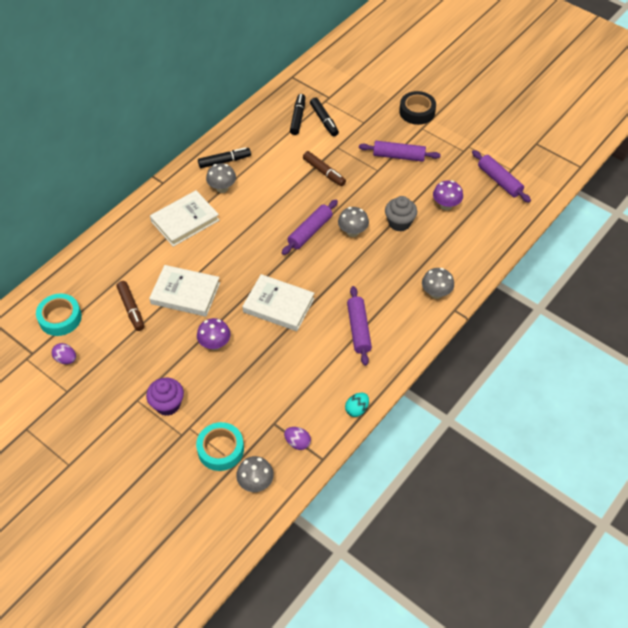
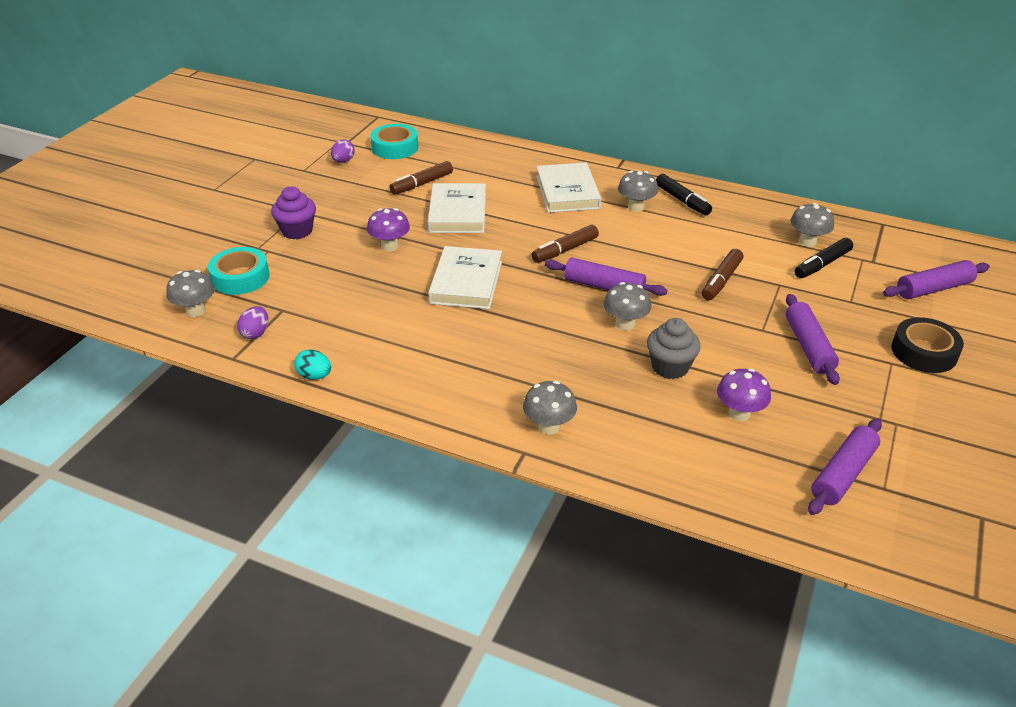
camera: 75 degrees right, 15 degrees down
white book [150,190,219,247] -> white book turned 45 degrees clockwise [536,163,601,213]
black marker [290,94,305,135] -> grey mushroom [790,203,834,247]
purple rolling pin [347,286,372,366] -> purple rolling pin moved to [883,260,990,299]
none -> brown marker [532,225,599,263]

